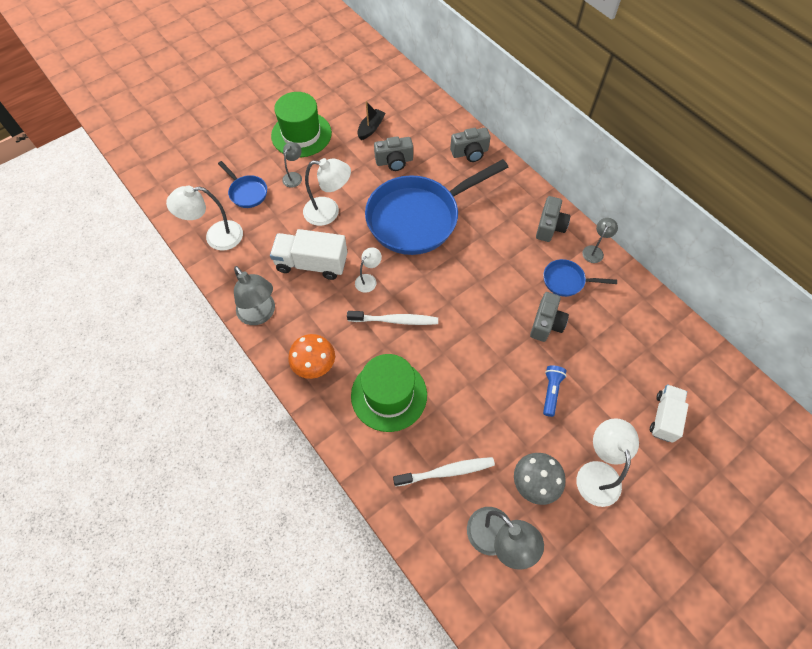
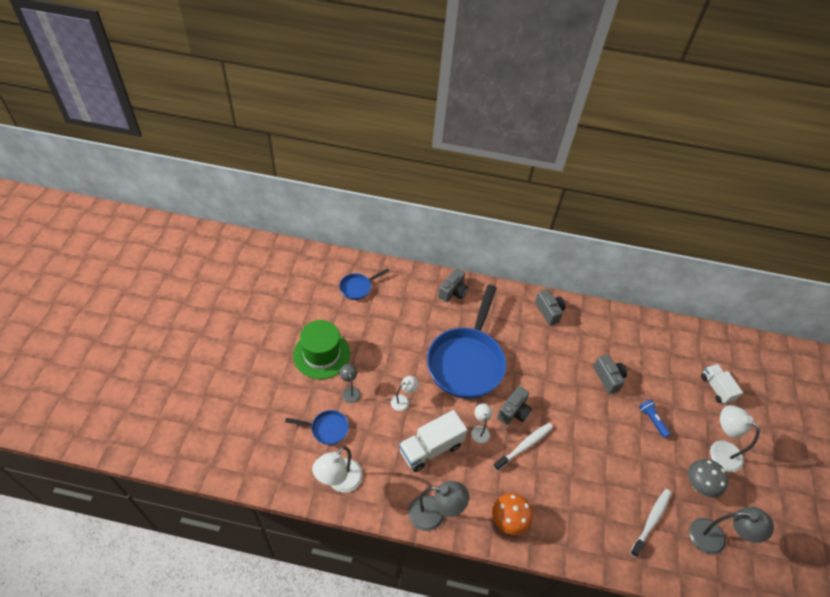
camera: 45 degrees left, 10 degrees down
white lamp [303,158,351,226] -> white lamp [391,376,418,411], size x0.57
green hat [351,354,427,432] -> none
black boat [357,101,386,140] -> none
grey camera [374,137,413,171] -> grey camera moved to [497,386,532,425]
blue pan [543,259,617,297] -> blue pan moved to [339,268,389,300]
grey lamp [582,218,618,263] -> none

